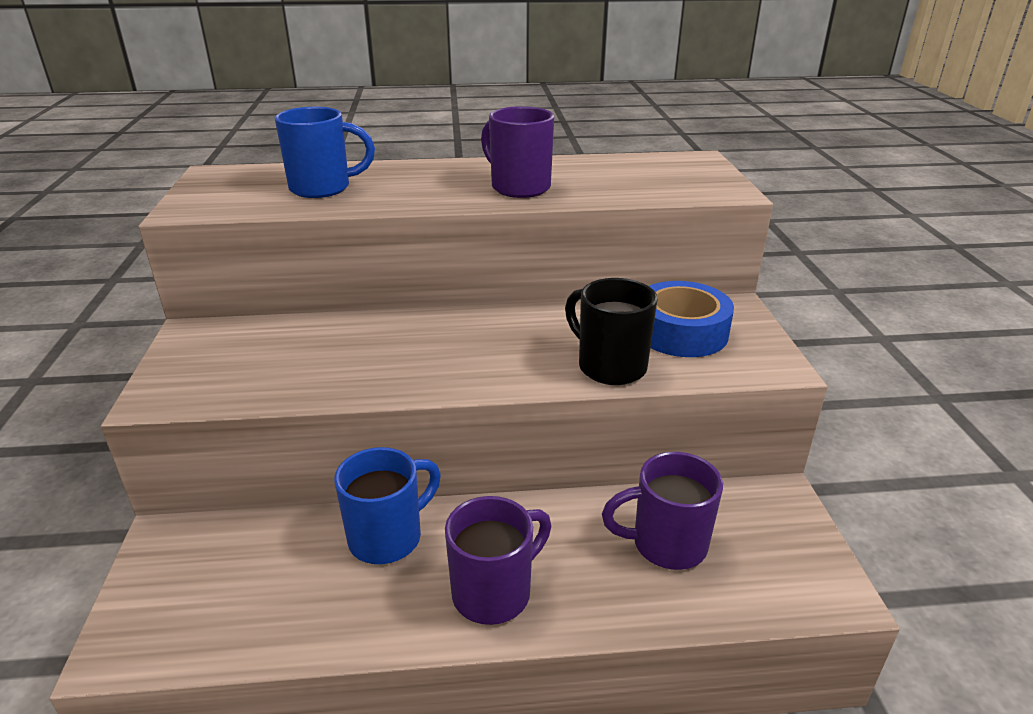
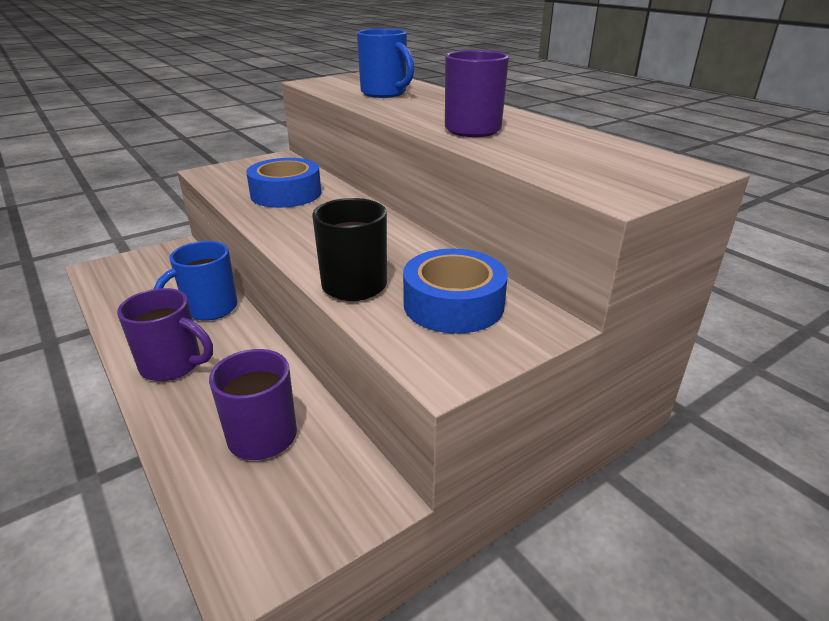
camera: 60 degrees right, 0 degrees up
blue mug [334,447,441,564] -> blue mug turned 120 degrees clockwise [153,241,238,321]
none -> blue tape [246,158,321,208]

